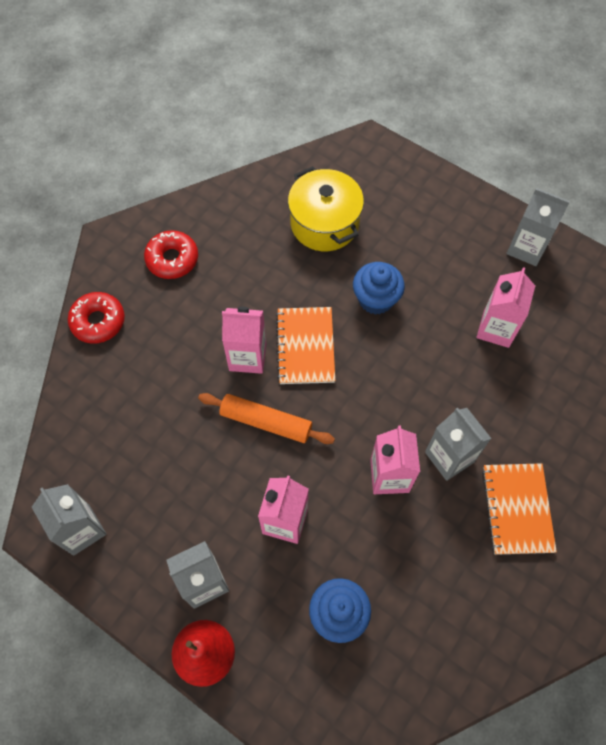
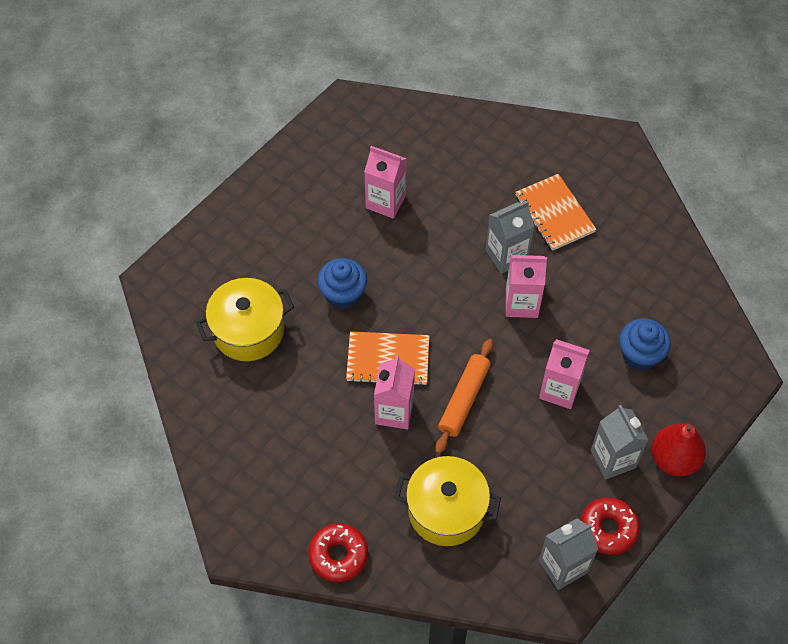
camera: 85 degrees left, 5 degrees down
red donut [144,230,198,279] -> red donut moved to [580,497,640,555]
orange notebook [482,463,557,555] -> orange notebook turned 60 degrees clockwise [515,174,597,251]
grey carton [506,188,570,266] -> none
none -> yellow pot [395,456,501,546]

